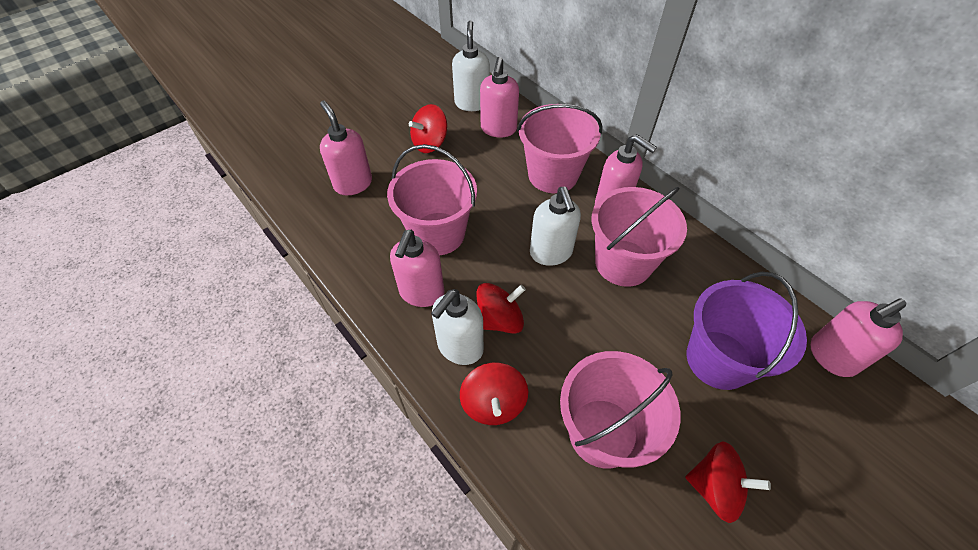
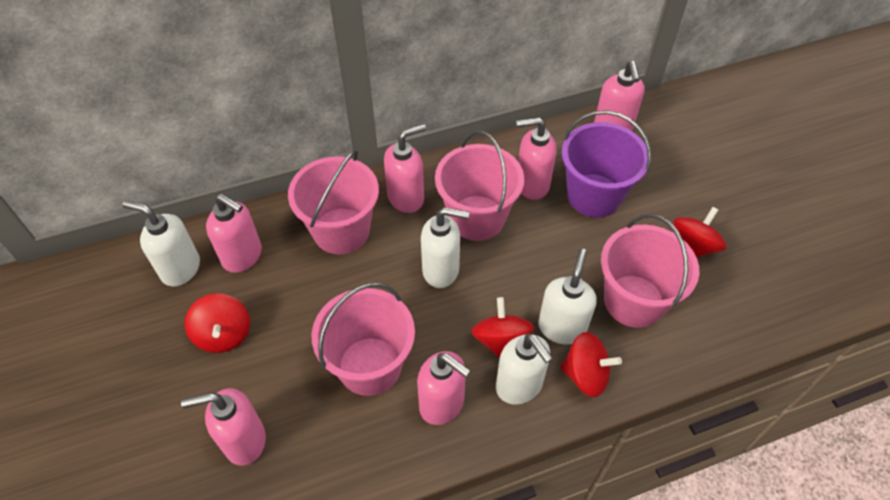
camera: 70 degrees left, 0 degrees up
none -> pink soap dispenser [516,117,557,200]
none -> white soap dispenser [538,249,597,345]

